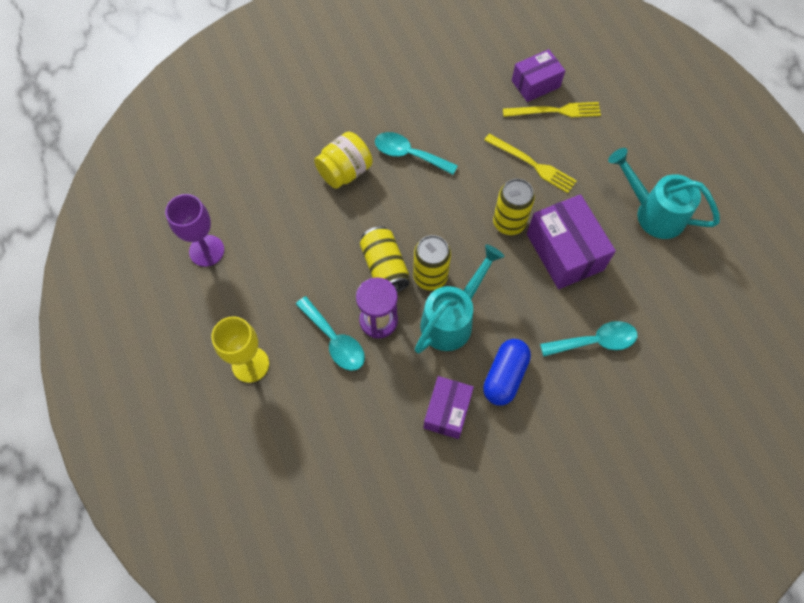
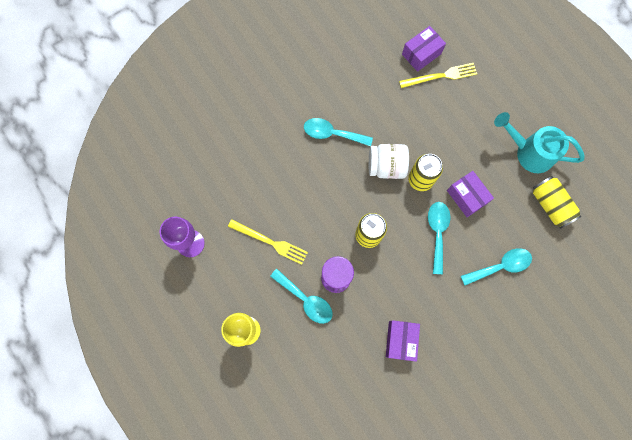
camera: 10 degrees left, 10 degrees up
yellow jar [314,131,373,189] -> none
yellow can [360,226,409,293] -> yellow can moved to [533,176,581,229]
turquoise watering can [415,245,504,353] -> none
blue capsule [483,339,531,406] -> none
yellow fork [484,134,577,193] -> yellow fork moved to [228,219,308,265]
purple box [527,194,616,289] -> purple box [447,171,494,217], size x0.64
none -> white jar [369,144,409,179]
none -> turquoise spoon [428,202,451,274]

